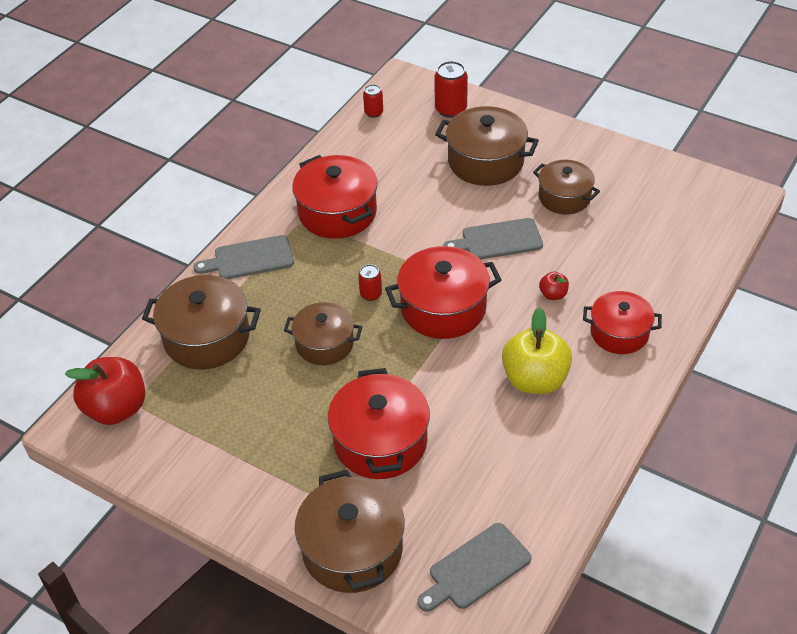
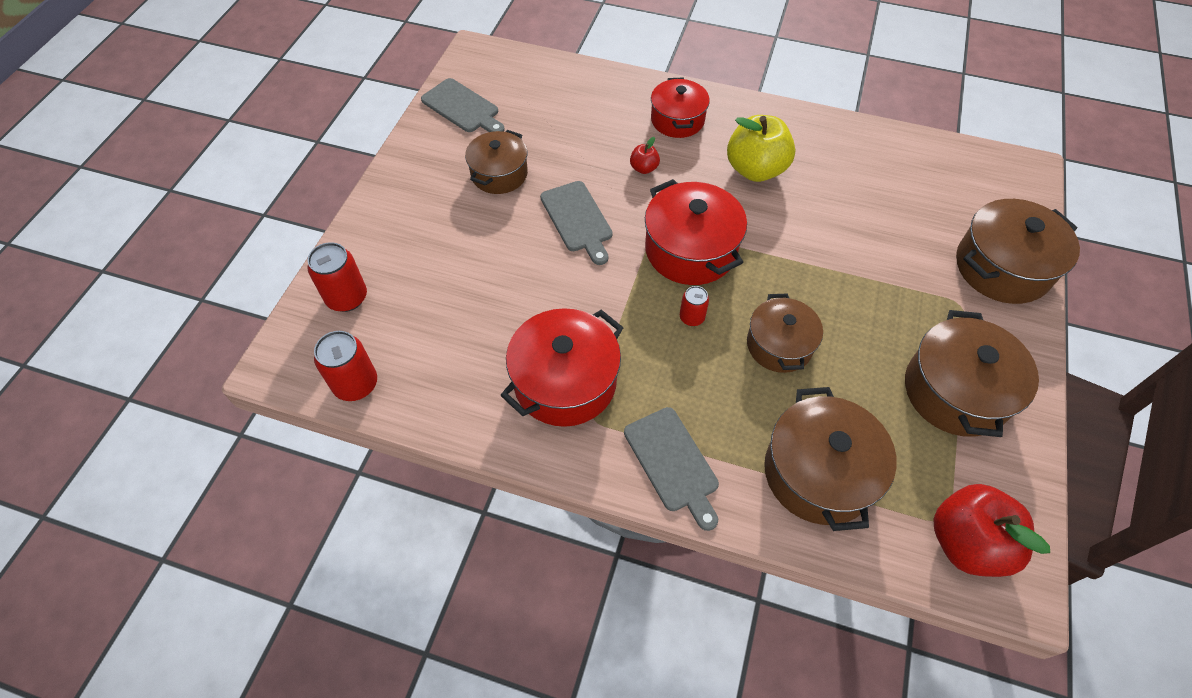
camera: 105 degrees left, 10 degrees up
red pot [328,368,430,479] -> none
red can [363,84,383,118] -> red can [314,331,377,401], size x1.69
grey cutting board [418,523,531,612] -> grey cutting board moved to [421,78,505,132]
brown pot [435,106,539,186] -> brown pot moved to [905,310,1039,437]

